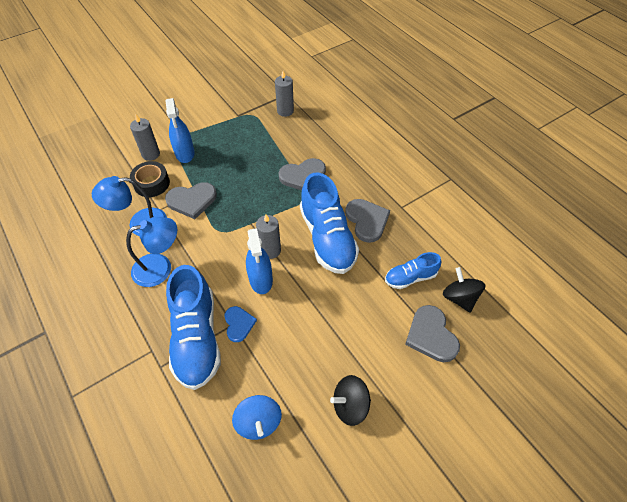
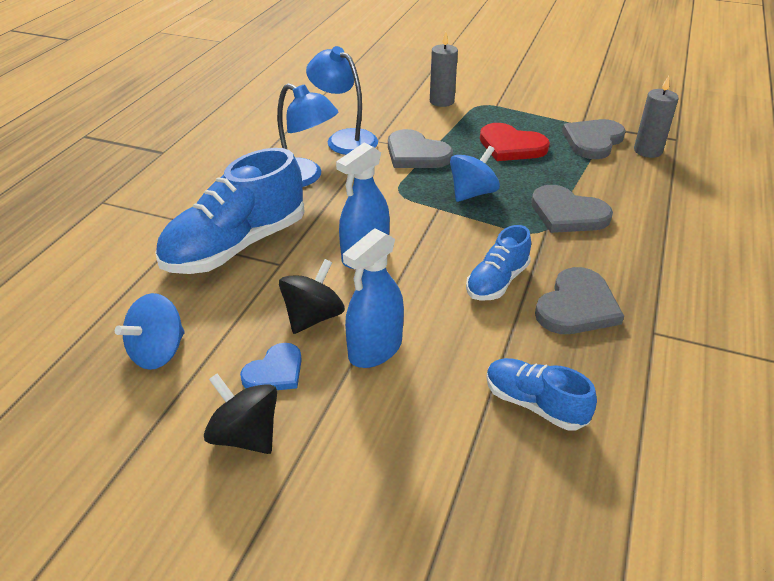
camera: 55 degrees right, 15 degrees down
black tape [130,161,170,197] -> none
blue spray bottle [165,98,195,163] -> blue spray bottle moved to [343,228,404,368]
blue heart [224,306,257,342] -> blue heart moved to [240,343,302,390]
grey candle [256,214,281,259] -> none
blue shoe [300,172,359,274] -> blue shoe [466,225,531,300], size x0.53
grey heart [405,305,460,362] -> grey heart moved to [562,119,626,159]
black spinning top [443,267,486,313] -> black spinning top moved to [279,259,345,334]
none -> blue spinning top [450,146,500,202]
none -> red heart [480,123,550,161]

